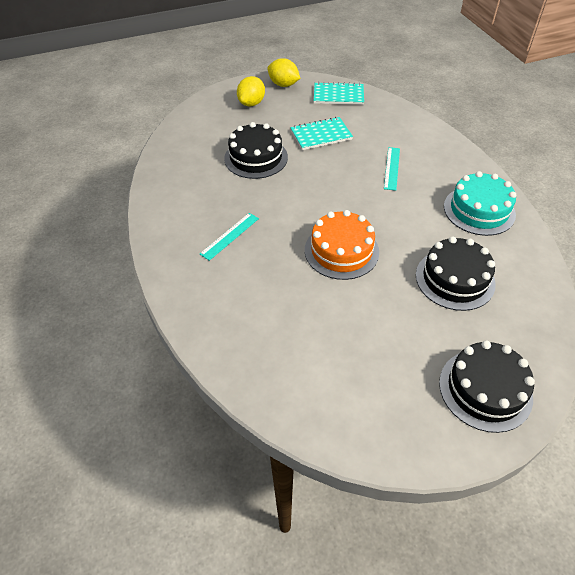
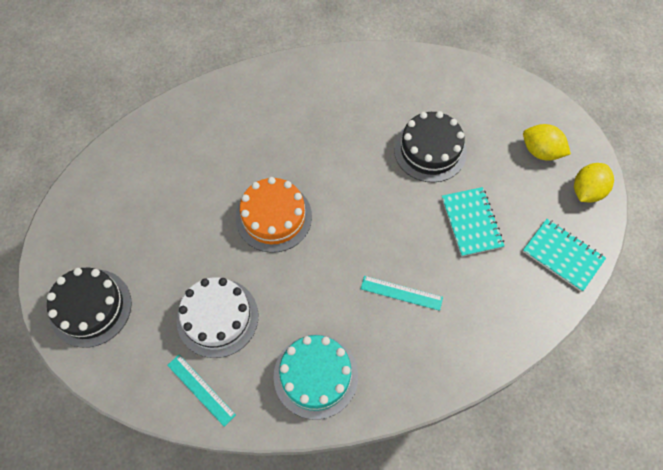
camera: 95 degrees right, 15 degrees up
turquoise ruler [200,213,259,261] -> turquoise ruler moved to [167,355,236,427]
turquoise notebook [314,82,364,105] -> turquoise notebook turned 60 degrees counterclockwise [523,219,606,292]
black cake [416,236,496,311] -> white cake [177,277,258,358]

